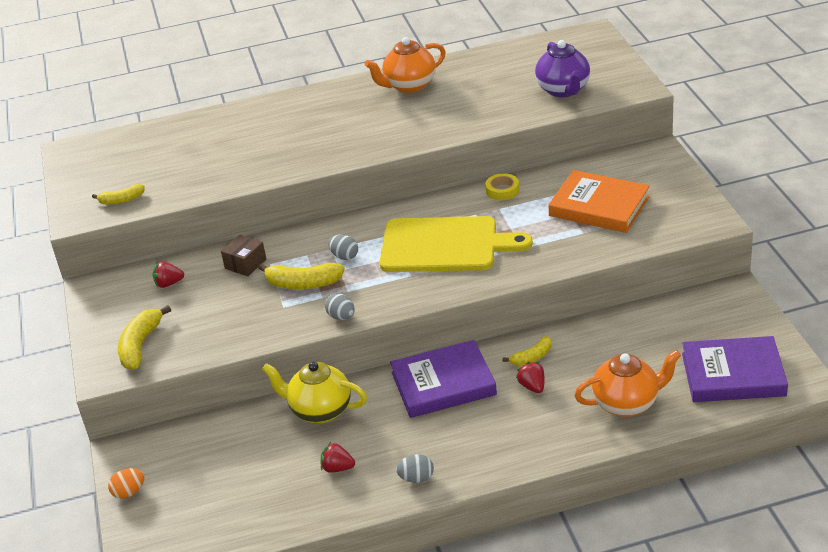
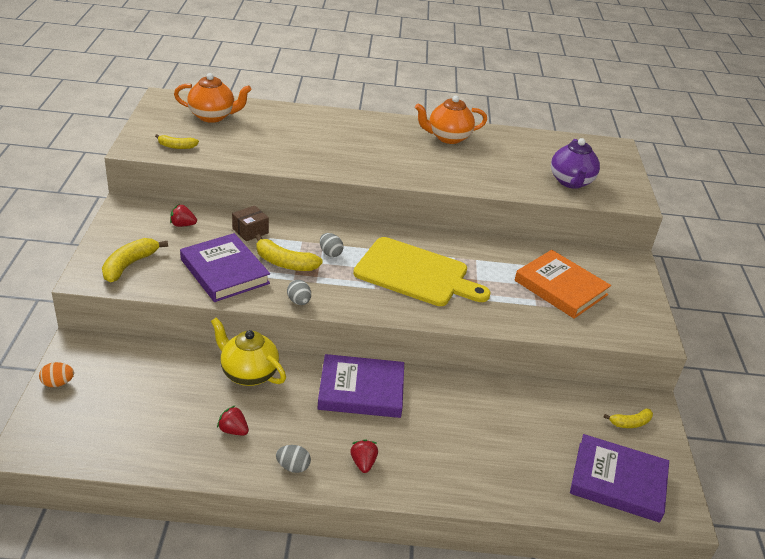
camera: 10 degrees right, 0 degrees up
yellow tape [485,173,519,200] -> none
yellow banana [503,336,552,366] -> yellow banana moved to [603,409,653,428]
red strawberry [516,362,545,393] -> red strawberry moved to [350,439,378,473]
orange teapot [574,350,681,417] -> orange teapot moved to [174,73,252,123]
none -> purple book [180,233,270,302]

